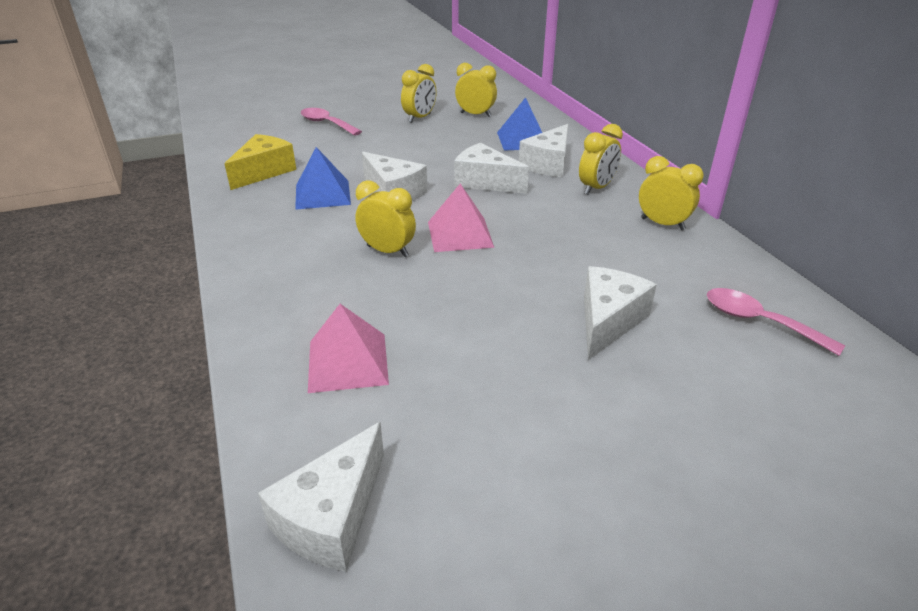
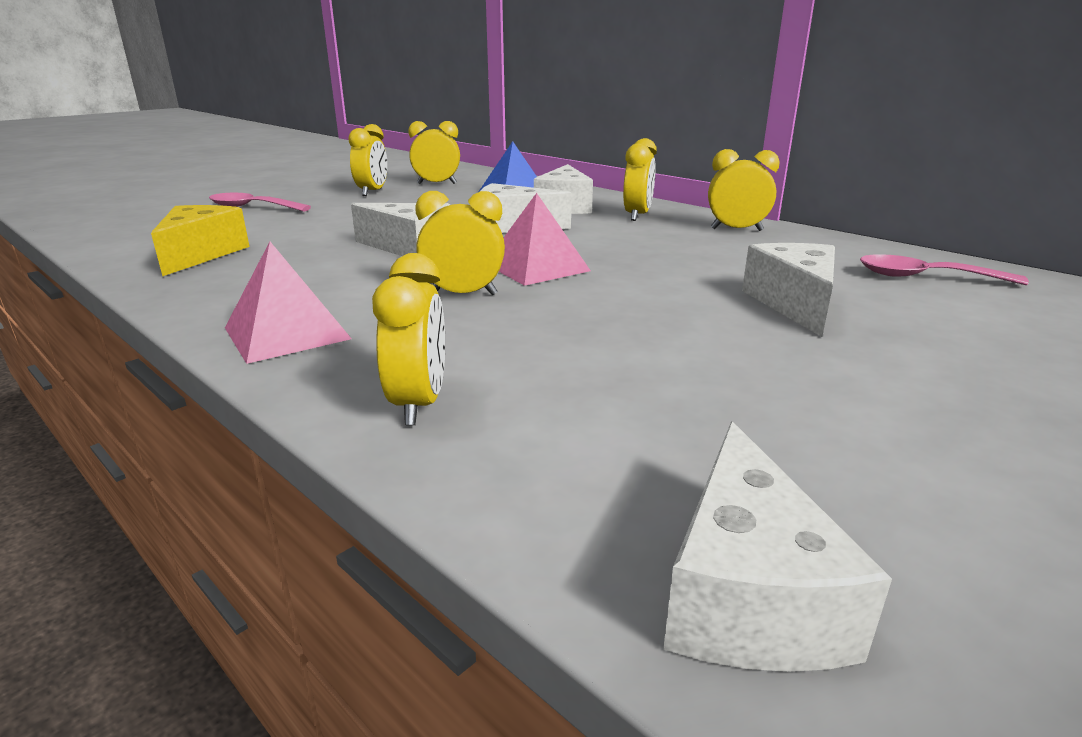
camera: 25 degrees left, 10 degrees down
blue pyramid [295,147,351,210] -> none
pink pyramid [308,304,389,393] -> pink pyramid moved to [225,242,352,364]
none -> yellow clock [372,253,445,425]

